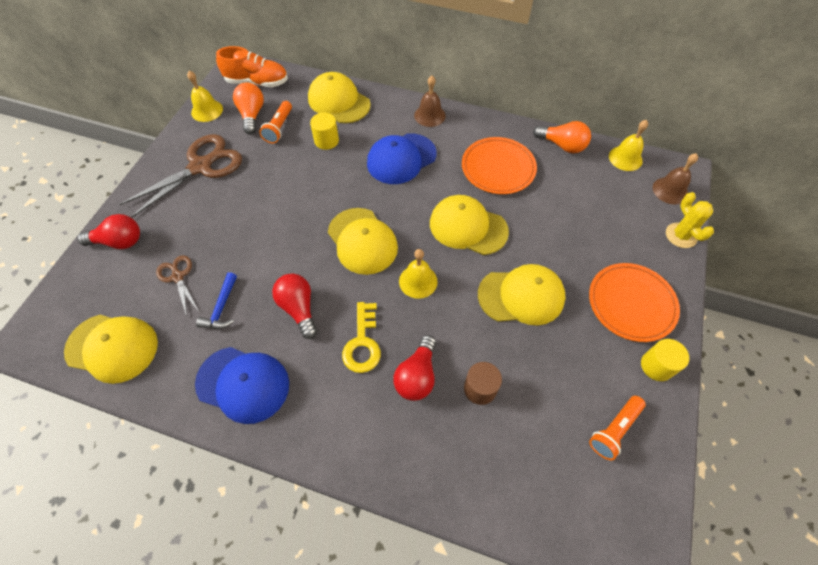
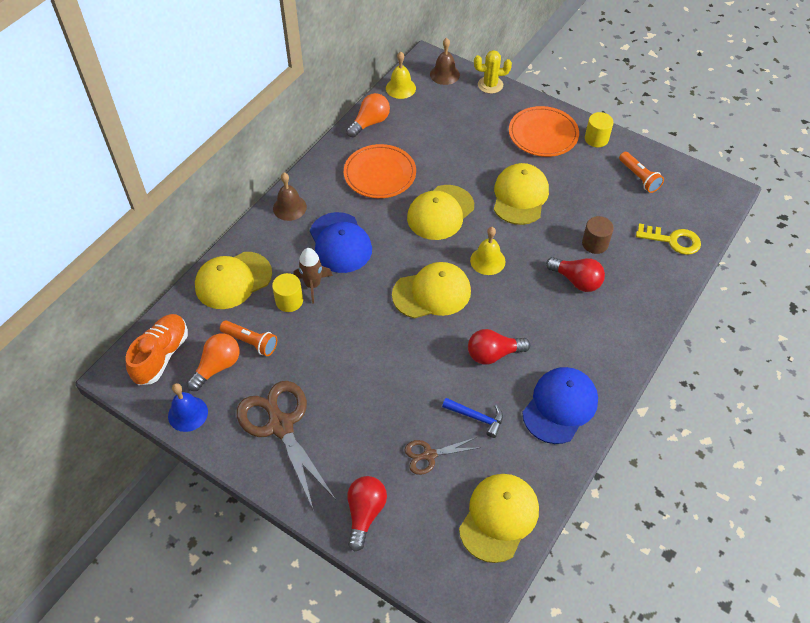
camera: 75 degrees left, 5 degrees down
yellow bell [187,71,223,122] -> blue bell [168,383,208,432]
orange light bulb [233,82,264,135] -> orange light bulb turned 120 degrees clockwise [187,333,240,391]
yellow key [342,302,381,373] -> yellow key moved to [636,223,701,255]
none -> brown rocket [293,248,333,303]

